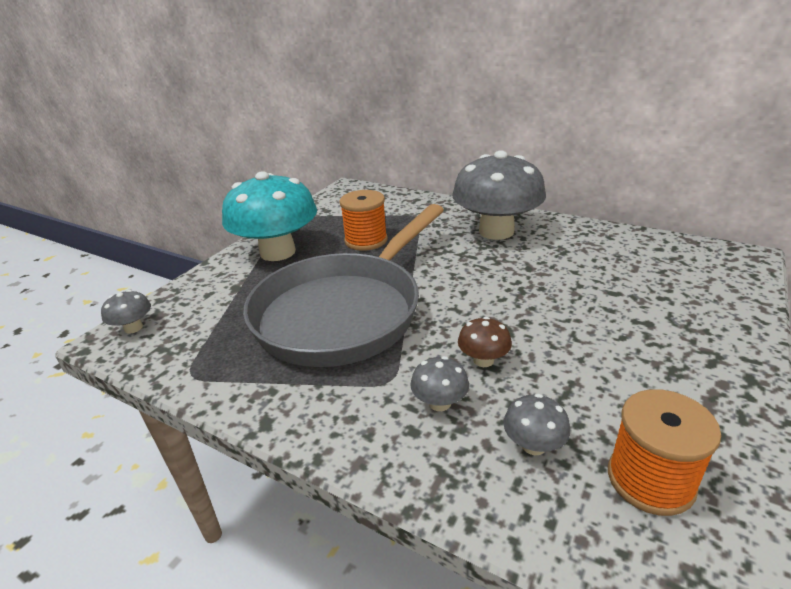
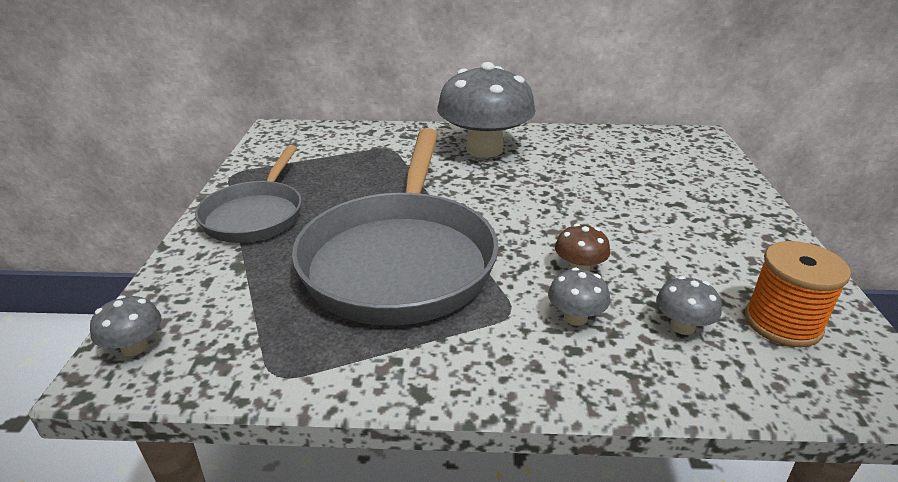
camera: 30 degrees left, 0 degrees up
turquoise mushroom [222,171,317,261] -> grey pan [195,145,302,243]
orange spool [339,190,388,251] -> none

